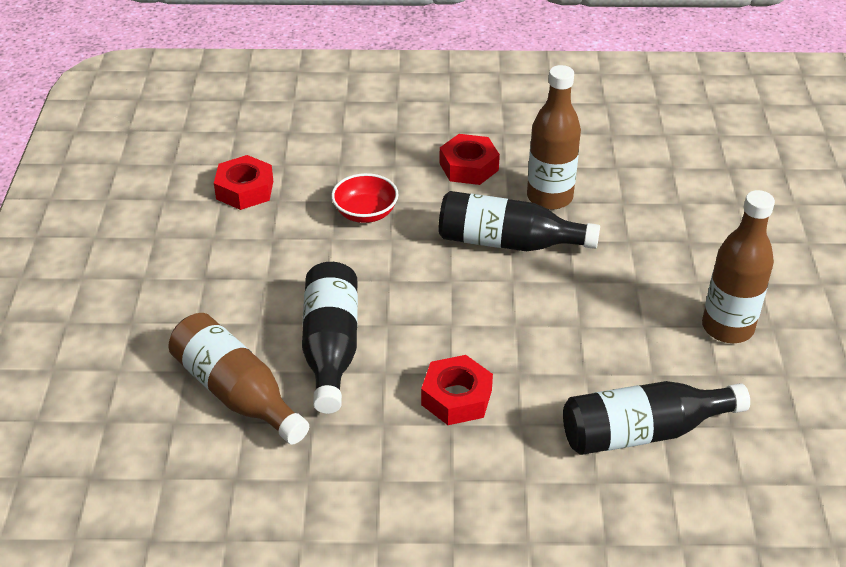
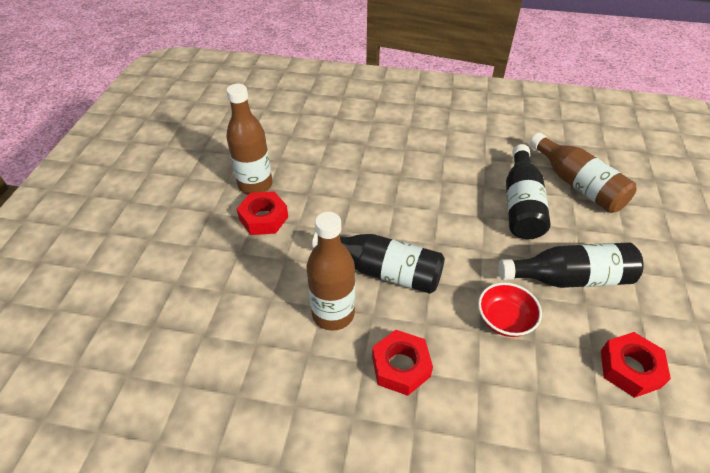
camera: 170 degrees left, 5 degrees up
red nut [421,355,493,425] -> red nut moved to [237,191,288,235]
black bottle [563,381,750,455] -> black bottle moved to [498,242,644,288]

